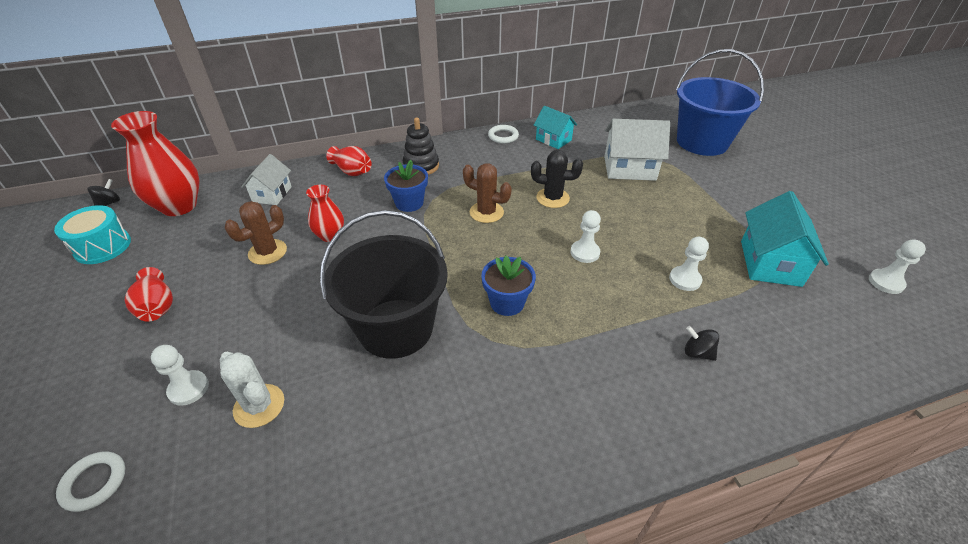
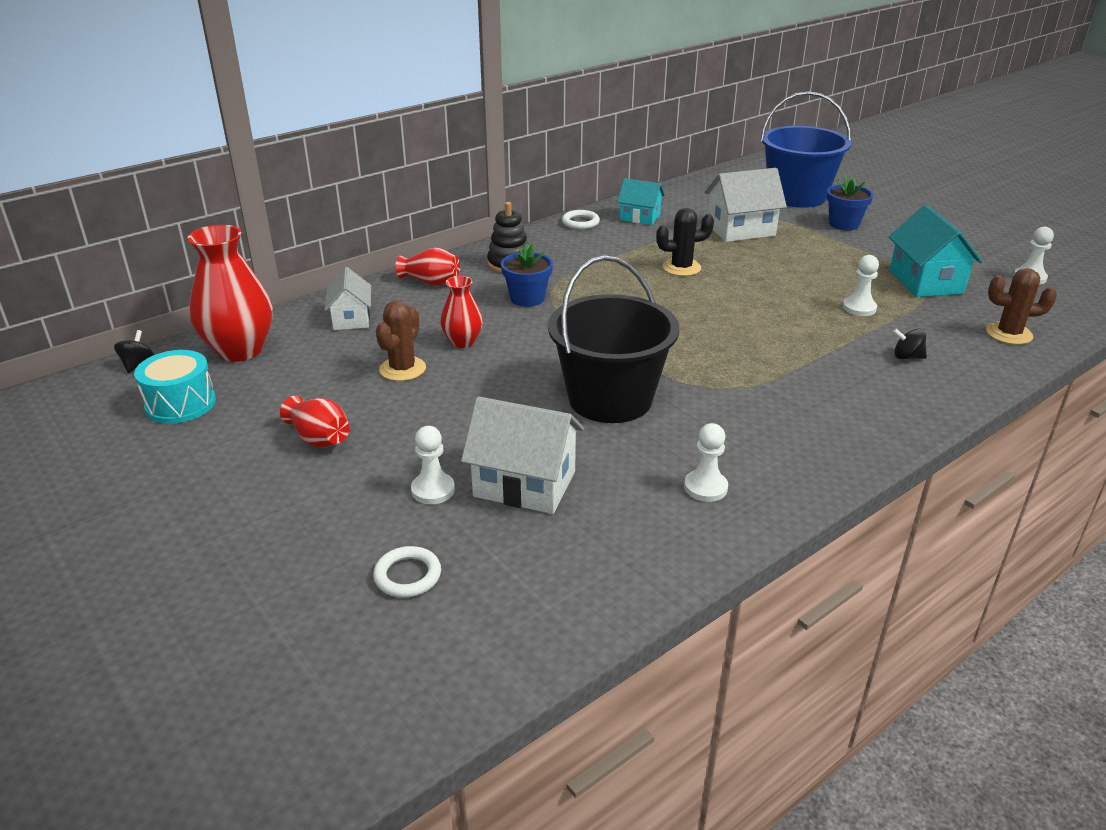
camera: 20 degrees left, 10 degrees down
white cactus [220,352,284,428] -> white house [461,396,584,514]
brown cactus [463,163,512,223] -> brown cactus moved to [986,268,1057,345]
blue flower pot [481,256,536,316] -> blue flower pot moved to [827,176,873,231]
white pawn [571,210,601,263] -> white pawn moved to [684,423,728,502]

